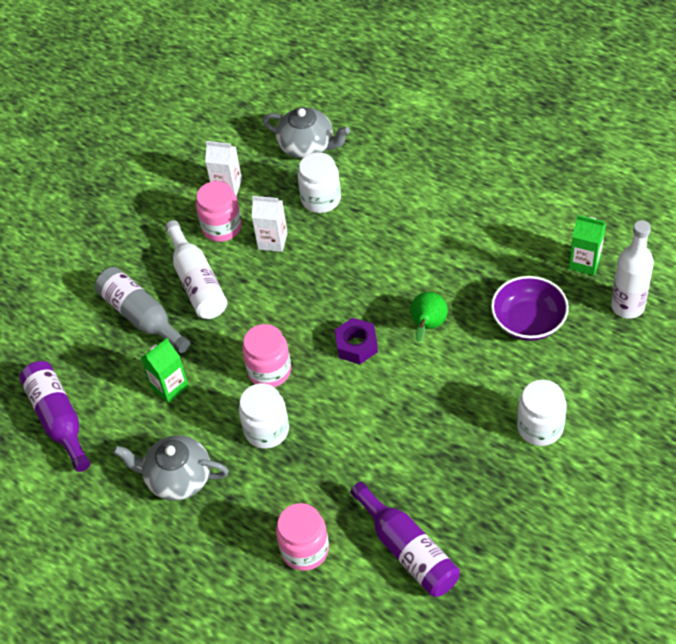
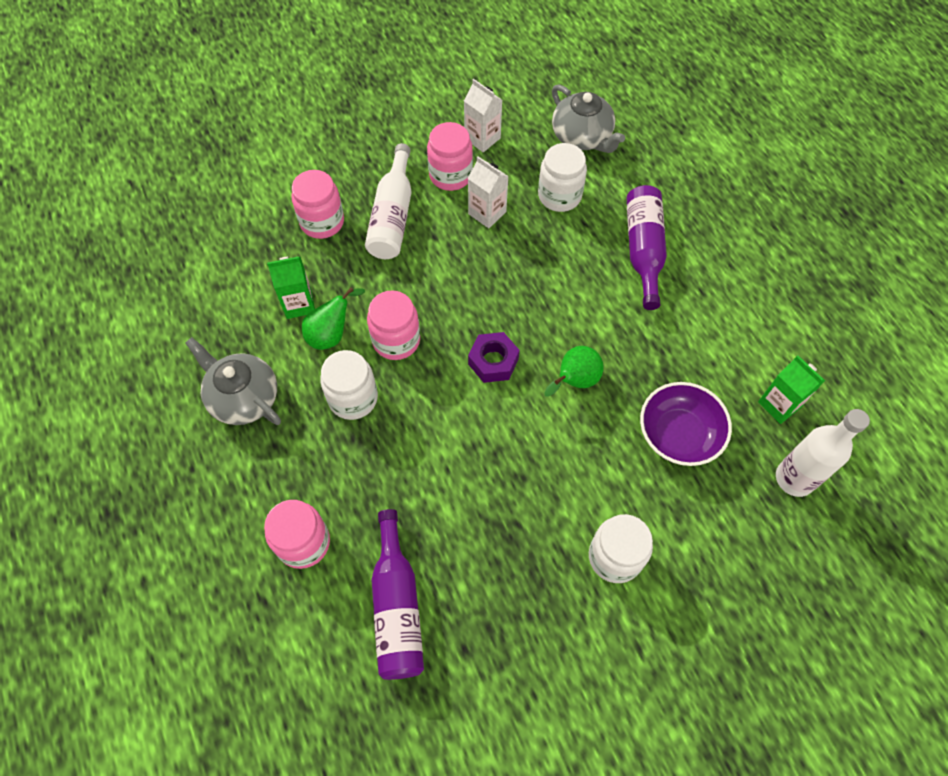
camera: 25 degrees right, 10 degrees up
purple bottle [19,361,90,472] -> purple bottle moved to [626,185,667,310]
grey bottle [95,267,190,353] -> pink jar [291,170,344,239]
none -> green pear [302,288,365,350]

